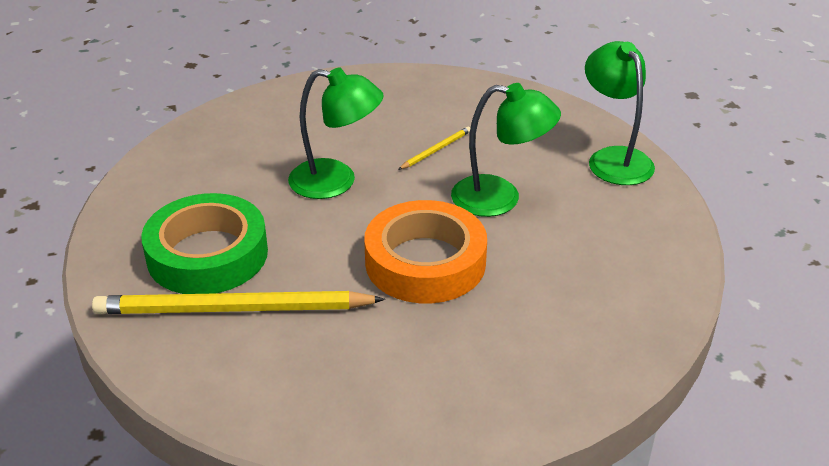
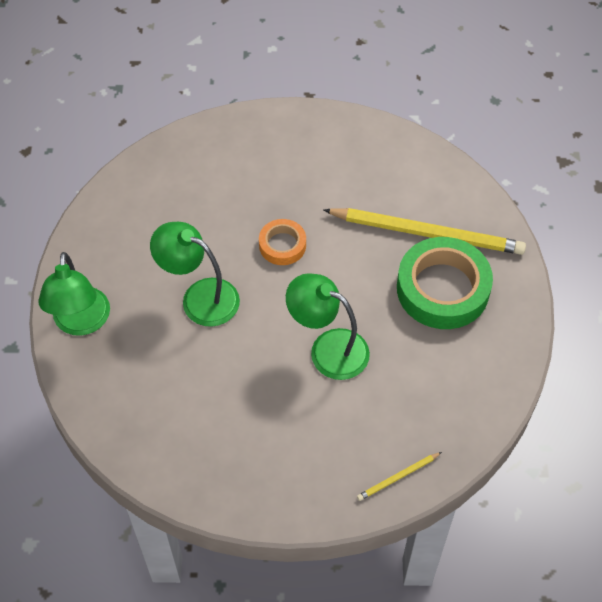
camera: 165 degrees left, 20 degrees up
orange tape [364,200,487,303] -> orange tape [259,219,306,265], size x0.52
yellow pencil [398,126,470,170] -> yellow pencil moved to [357,452,442,501]

